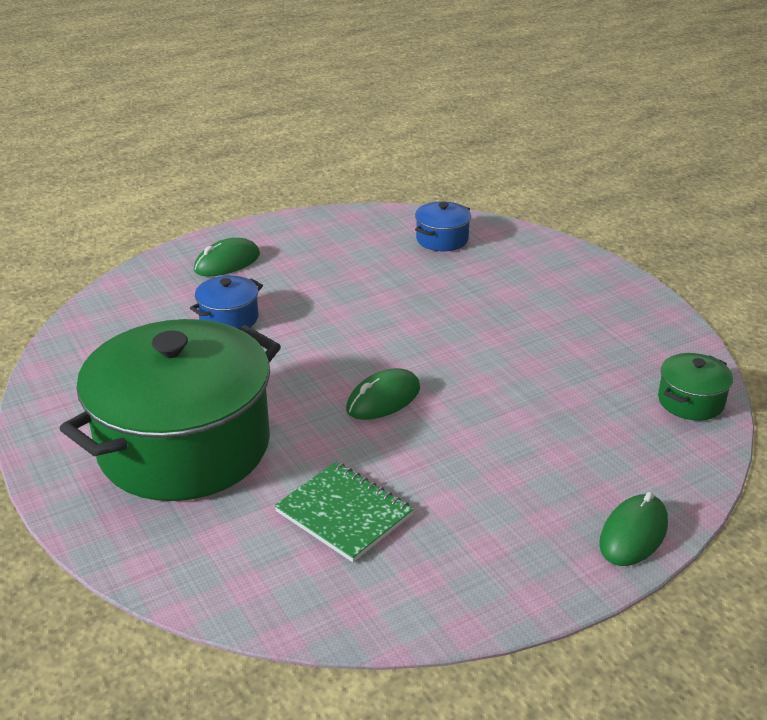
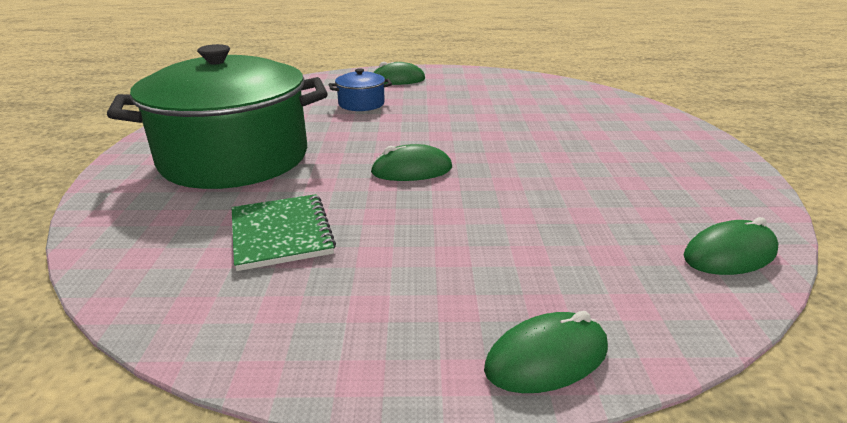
camera: 30 degrees right, 5 degrees down
blue pot [415,202,471,251] -> none
green pot [658,353,733,421] -> green mouse [683,217,778,275]

